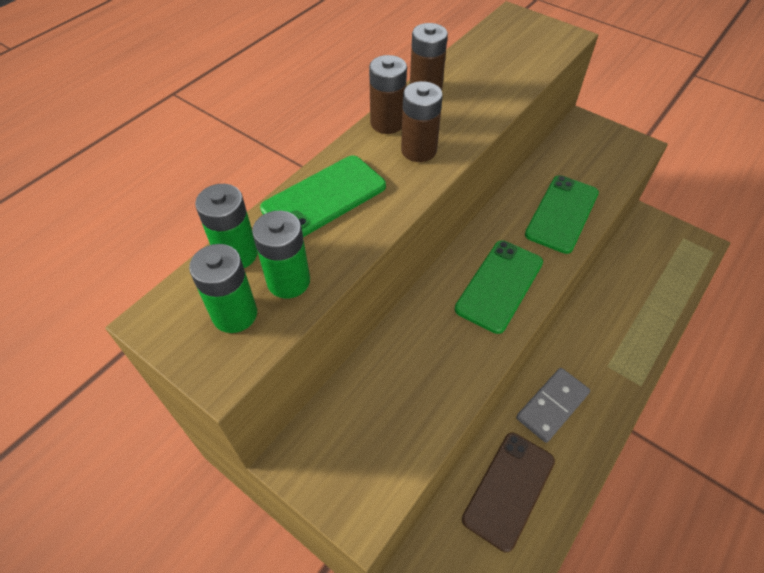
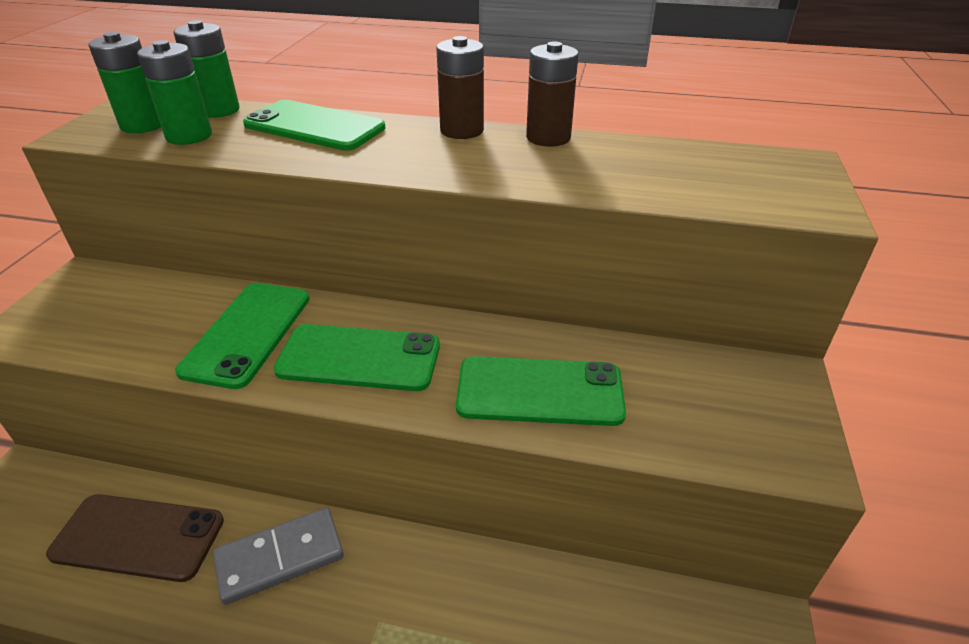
camera: 65 degrees right, 15 degrees down
brown battery [401,81,443,162] -> none
grey domino [516,368,590,443] -> grey domino turned 45 degrees counterclockwise [213,508,344,605]
none -> green phone [175,283,310,389]

